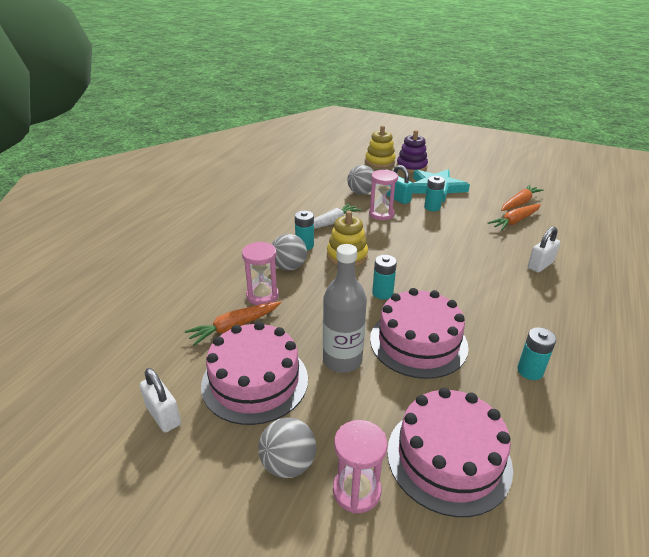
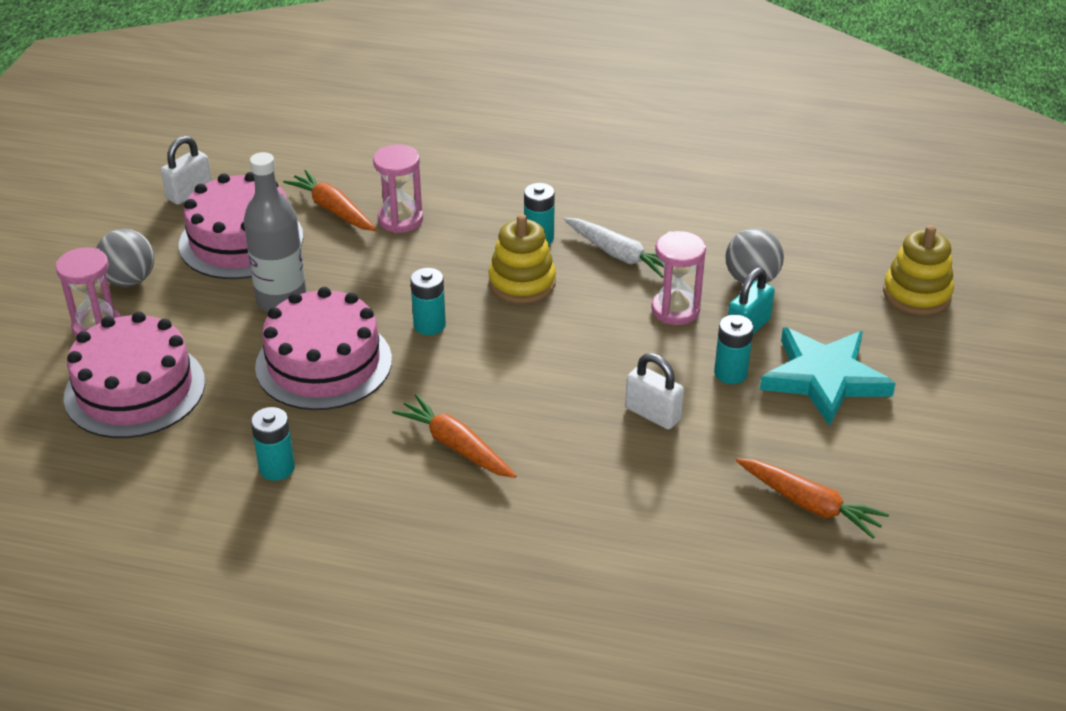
camera: 80 degrees right, 5 degrees up
grey ball [272,234,307,271] -> none
purple stacking toy [397,130,428,173] -> none
orange carrot [488,204,541,230] -> orange carrot moved to [392,394,517,478]
white padlock [528,226,560,273] -> white padlock moved to [625,353,684,429]

